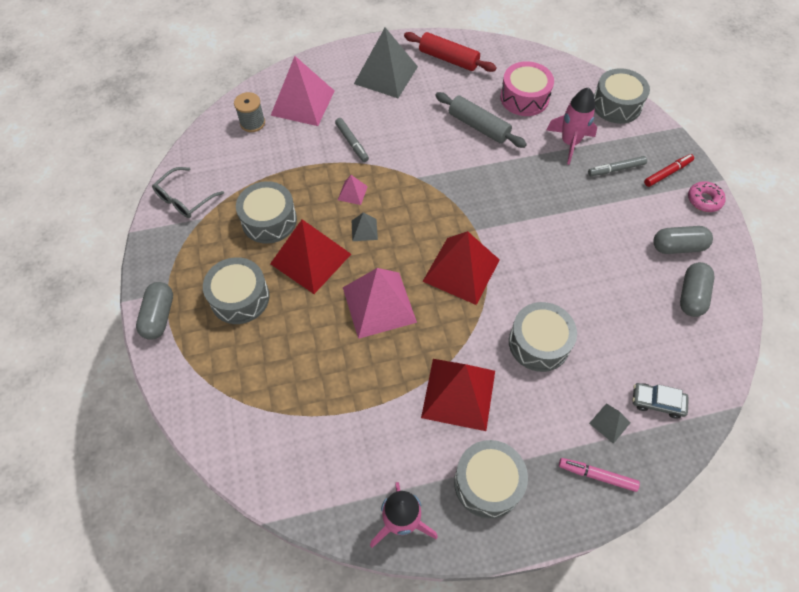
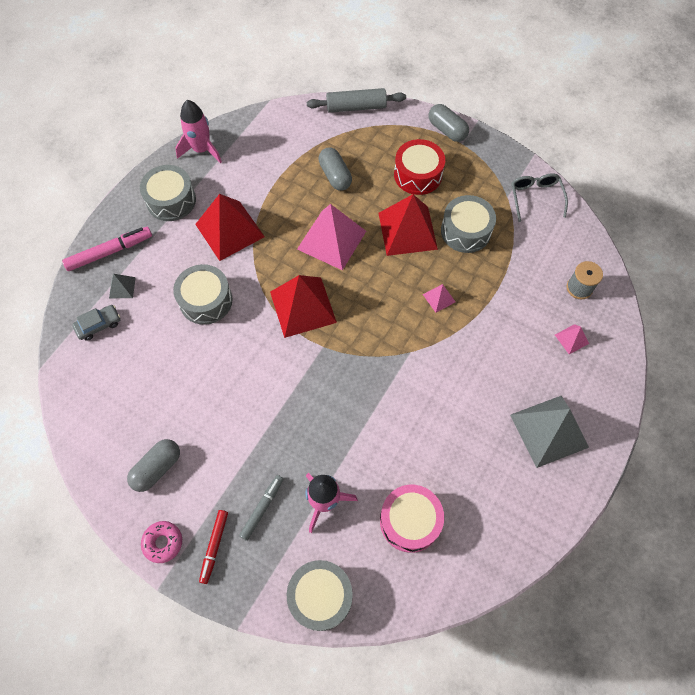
camera: 135 degrees right, 5 degrees up
grey drum [203,257,270,324] -> red drum [394,139,445,195]
pink pyramid [270,56,335,126] -> pink pyramid [555,324,589,354], size x0.45
grey marker [335,118,369,162] -> none
grey pyramid [352,213,378,241] -> none
red rolling pin [404,32,497,72] -> none
grey rolling pin [435,92,527,148] -> grey rolling pin moved to [307,88,406,113]
pink marker [559,458,640,492] -> pink marker [62,227,152,271], size x1.50
grey capsule [680,262,715,317] -> grey capsule moved to [318,148,352,191]

